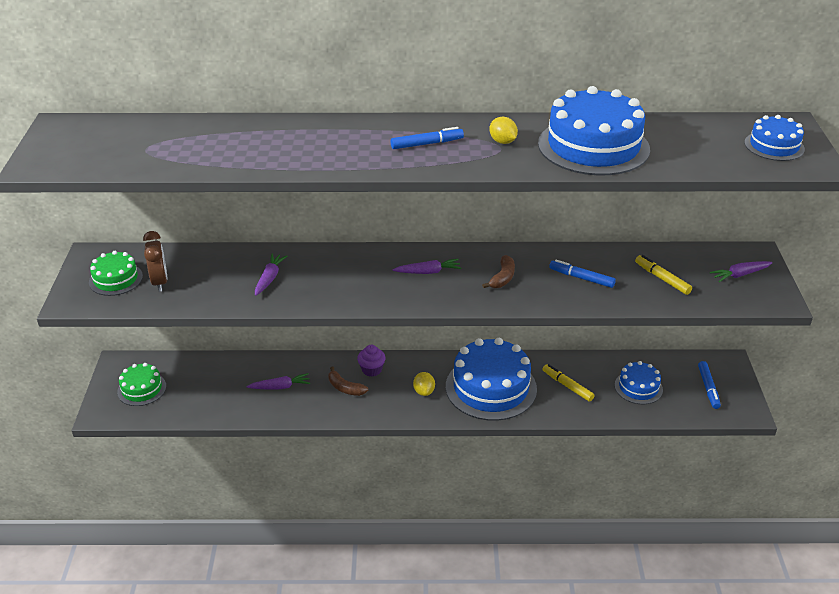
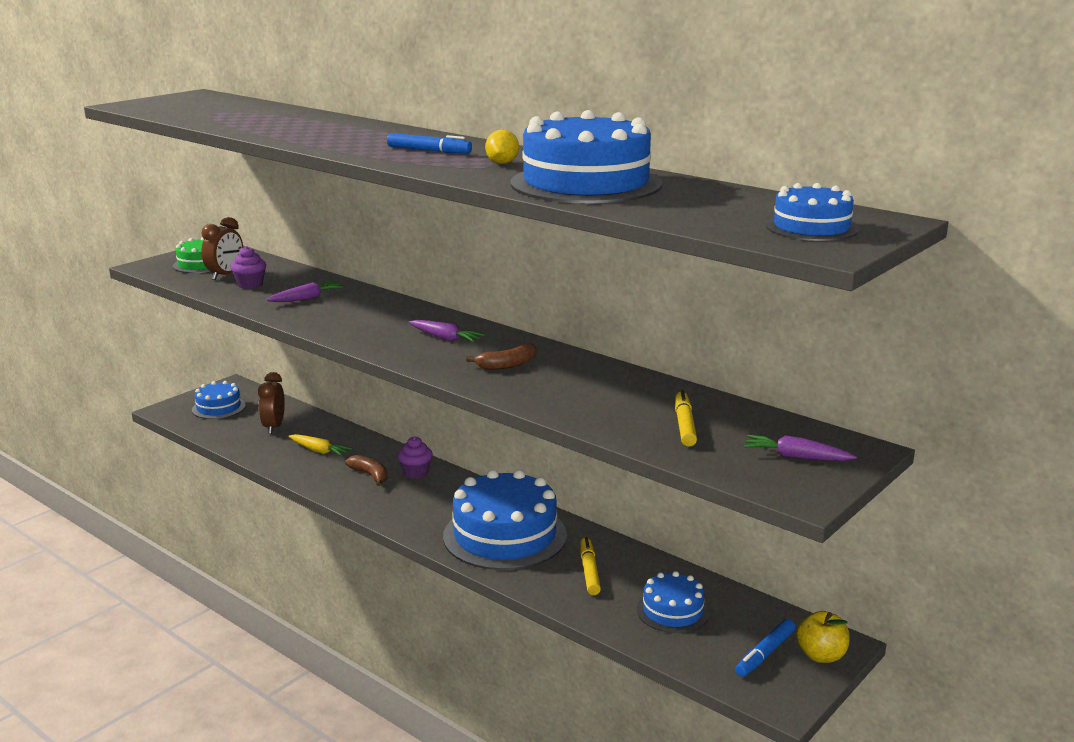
camera: 40 degrees right, 15 degrees down
green cake [117,363,166,406] -> blue cake [192,381,246,419]
purple carrot [246,373,310,390] -> yellow carrot [289,434,353,457]
brown banana [329,367,368,396] -> brown banana turned 150 degrees clockwise [345,455,388,486]
yellow lemon [413,372,435,396] -> none
blue marker [549,260,616,288] -> none
none -> purple cupcake [231,246,266,289]
none -> brown clock [258,372,285,434]
none -> yellow apple [796,611,850,663]

